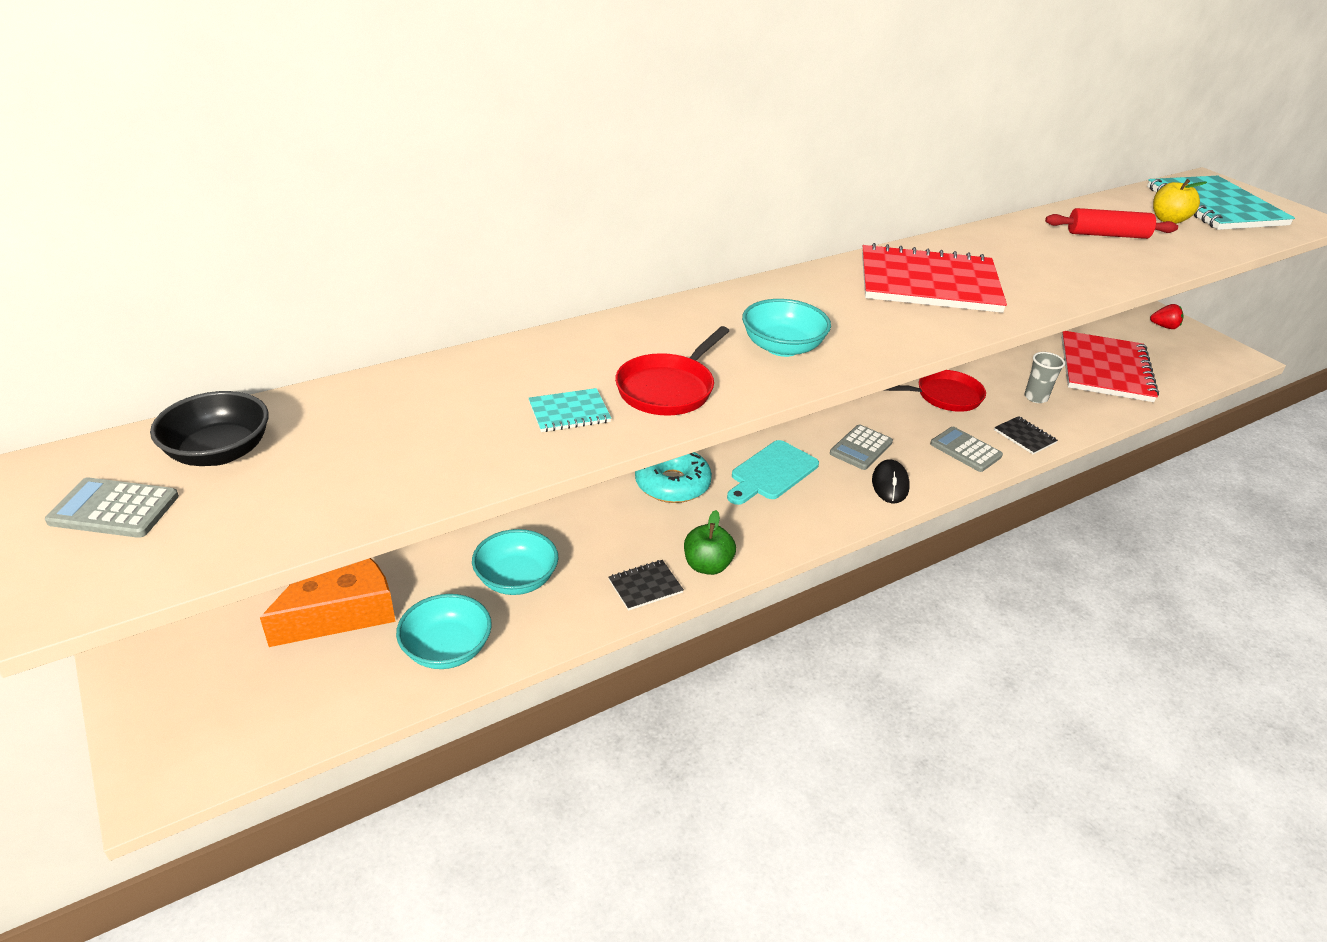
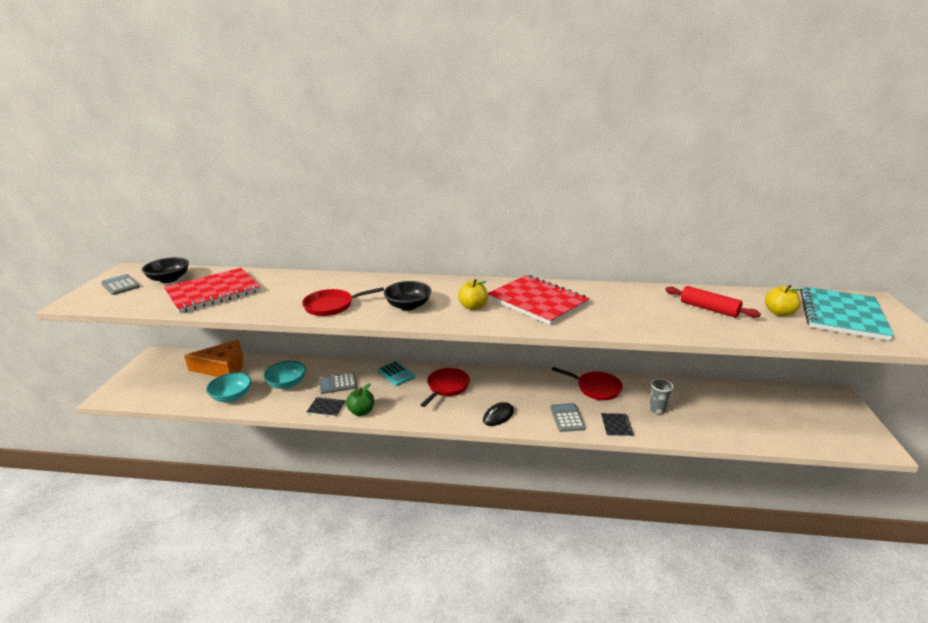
camera: 40 degrees right, 10 degrees down
turquoise notebook [529,388,611,432] -> none
turquoise donut [635,452,712,503] -> turquoise calculator [378,361,415,386]
turquoise cutting board [727,440,819,505] -> red pan [421,368,470,407]
turquoise bowl [742,299,831,357] -> black bowl [384,281,431,311]
grey calculator [830,425,893,470] -> grey calculator moved to [319,373,357,394]
red notebook [1061,331,1159,402] -> red notebook moved to [163,268,260,313]
red strawberry [1150,304,1184,329] -> none
none -> yellow apple [458,279,488,310]

